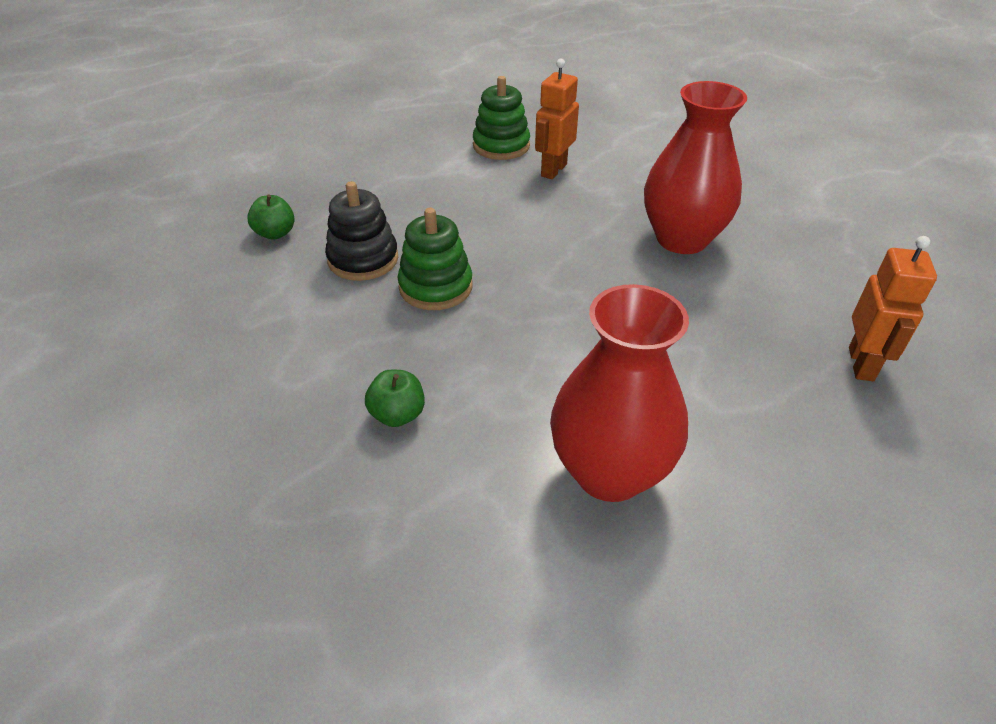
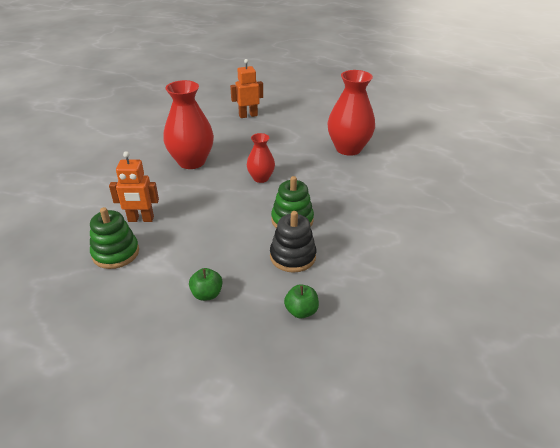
camera: 120 degrees left, 5 degrees down
green apple [365,370,425,427] -> green apple moved to [189,268,223,301]
none -> red vase [247,133,275,183]

